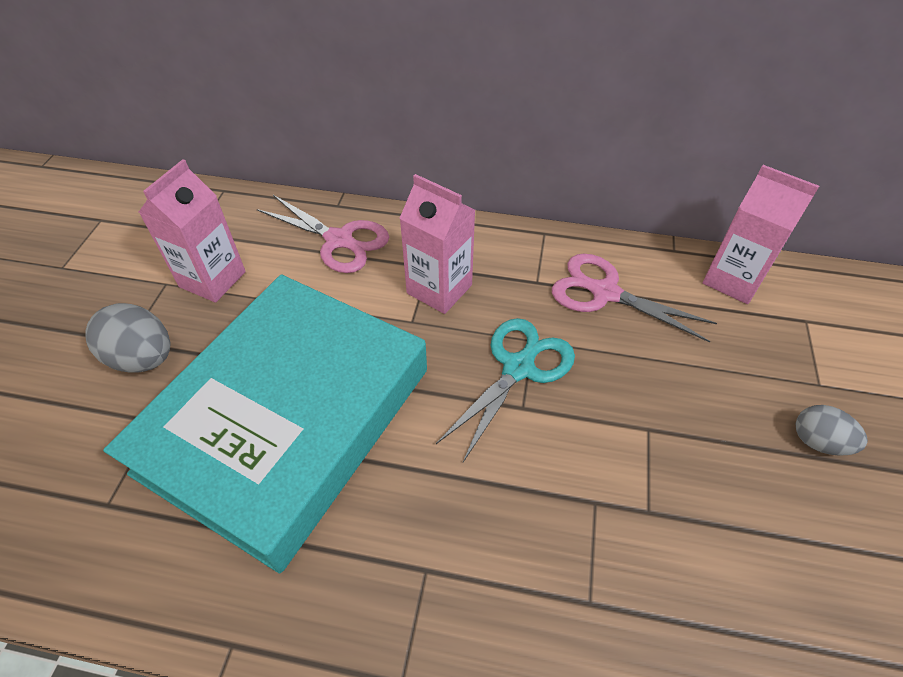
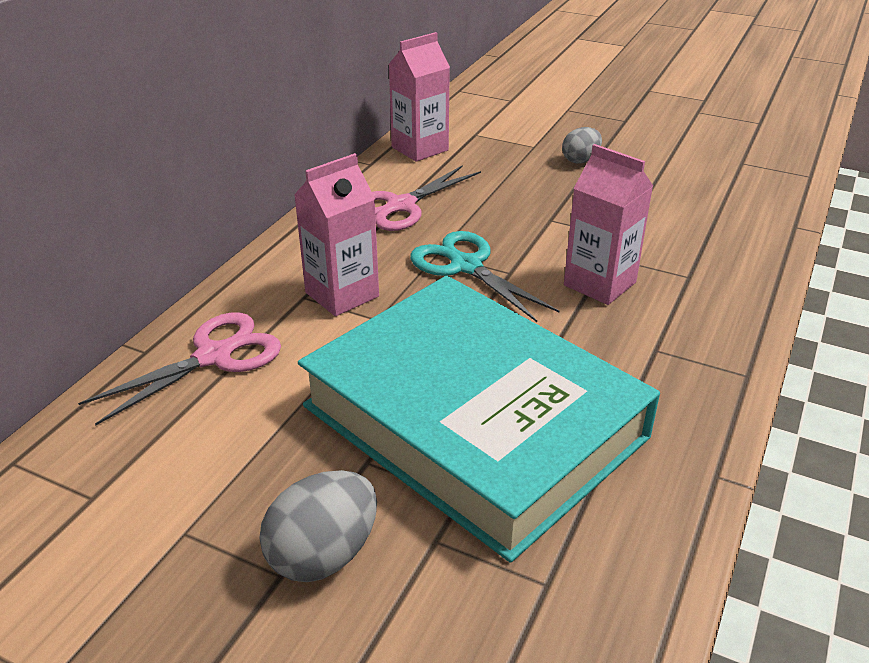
camera: 75 degrees left, 15 degrees down
pink carton [139,159,246,303] -> pink carton moved to [564,144,653,305]

